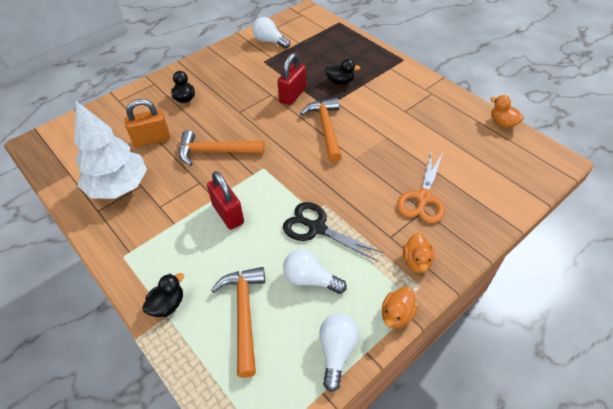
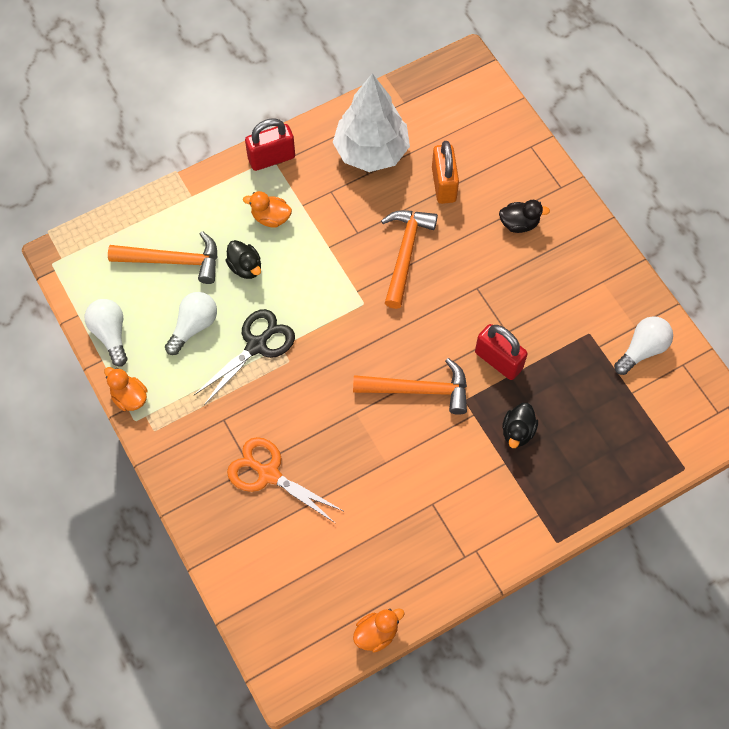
camera: 100 degrees right, 15 degrees up
black duck [142,273,184,317] -> black duck moved to [225,240,261,279]
red padlock [207,171,244,230] -> red padlock moved to [245,118,295,171]
white light bulb [319,313,359,392] -> white light bulb turned 135 degrees counterclockwise [85,299,127,366]
orange duck [403,233,435,273] -> orange duck moved to [243,191,292,227]

